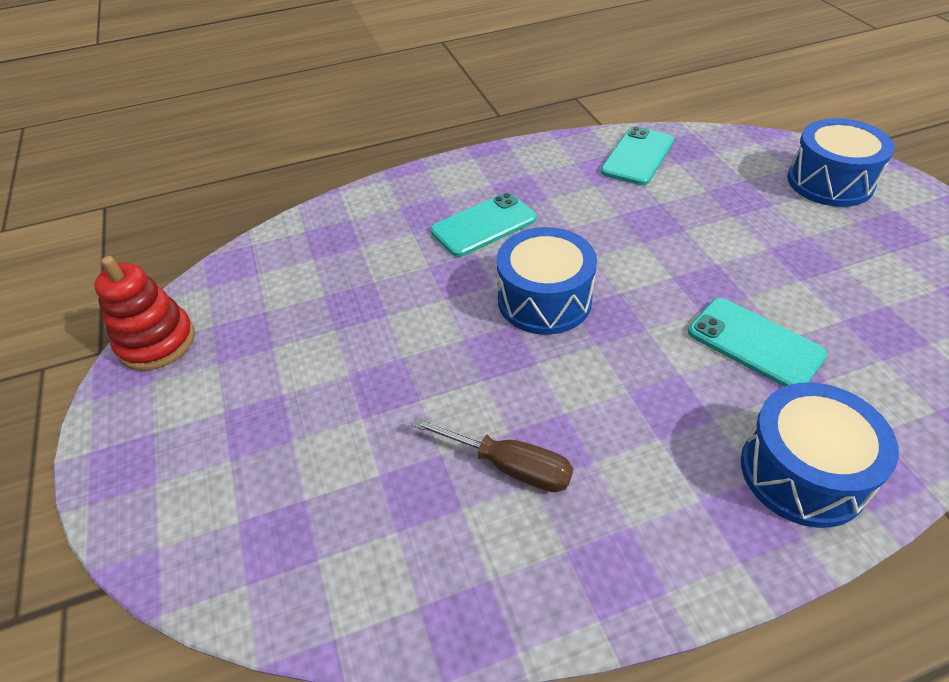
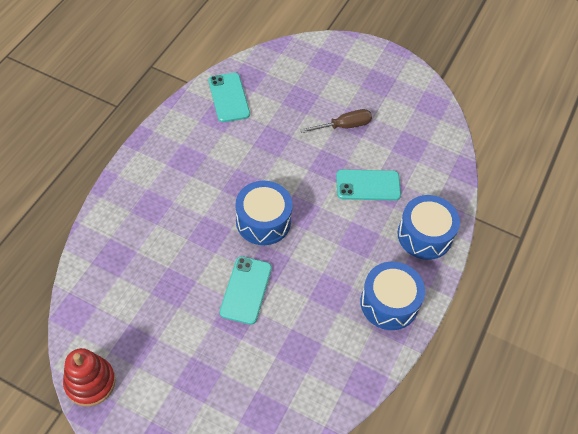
camera: 50 degrees left, 10 degrees up
brown screwdriver [412,417,573,492] -> brown screwdriver moved to [300,109,372,133]
turquoise phone [431,192,537,257] -> turquoise phone moved to [220,256,272,325]
blue drum [787,118,895,207] -> blue drum moved to [360,262,425,330]

